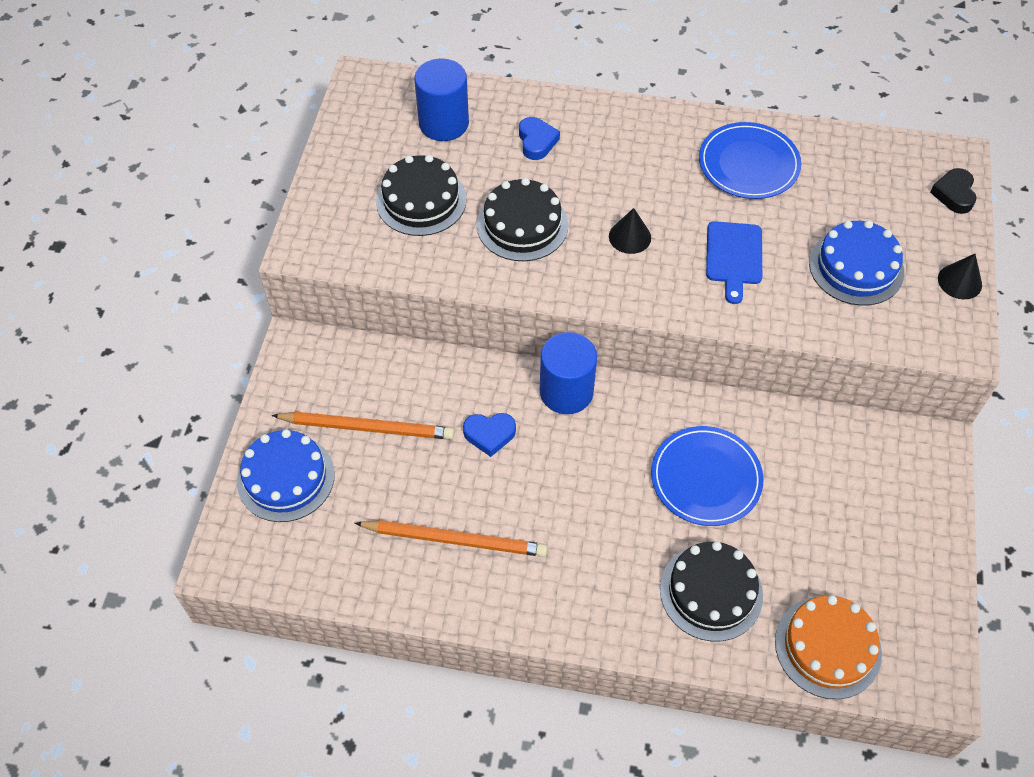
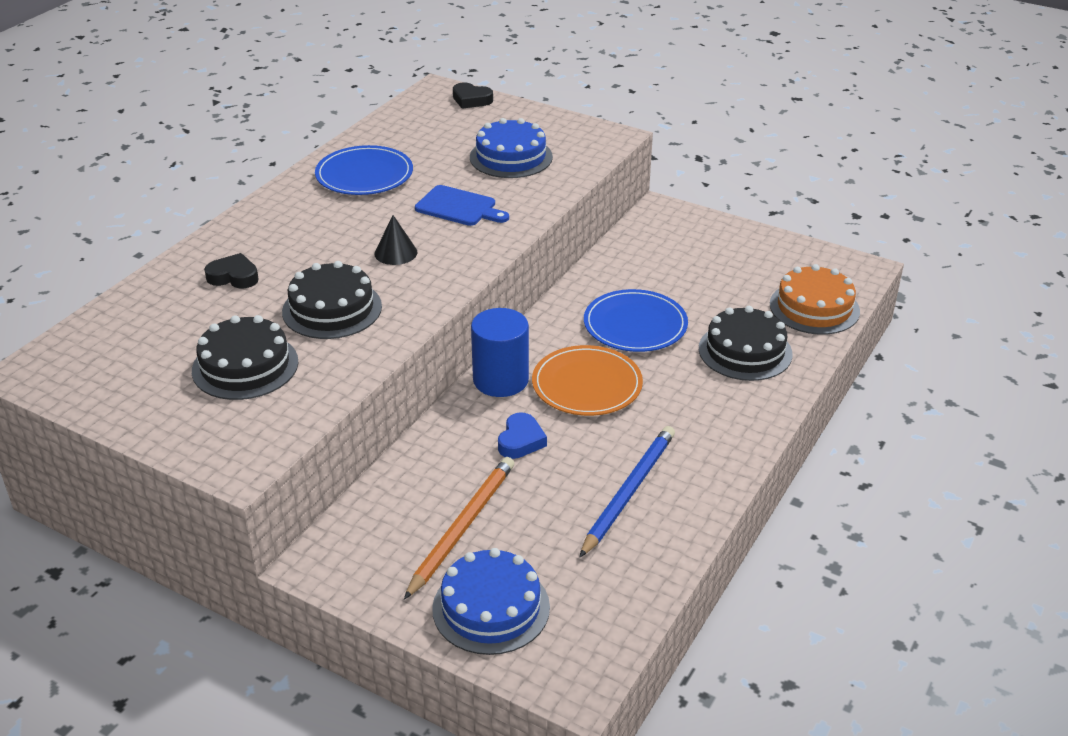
camera: 70 degrees left, 20 degrees down
orange pencil [355,520,548,557] -> blue pencil [579,426,675,558]
blue cylinder [414,58,469,141] -> none
blue heart [519,117,560,160] -> black heart [204,253,259,288]
black cone [938,254,982,299] -> none
none -> orange plate [532,345,643,416]

